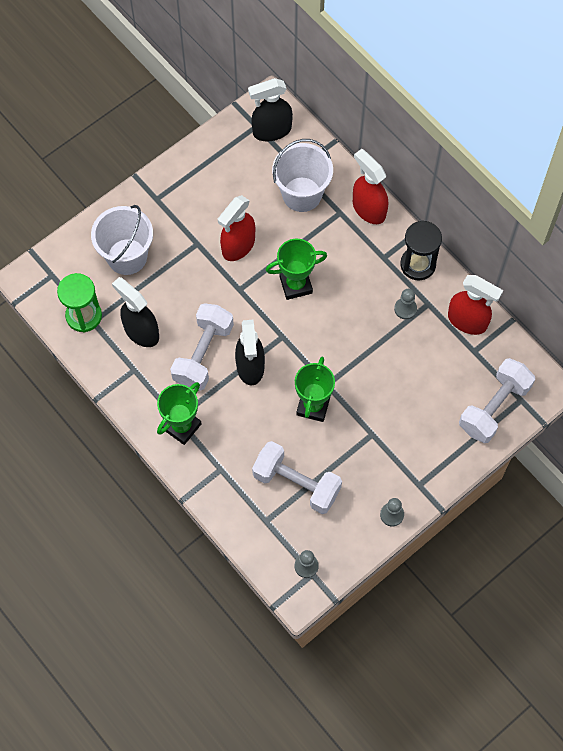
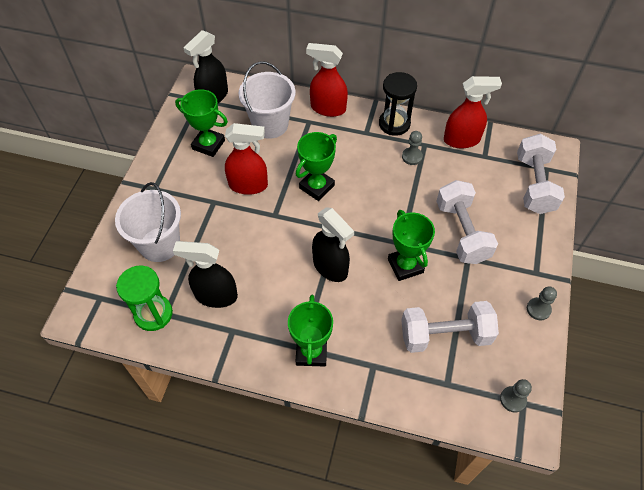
camera: 35 degrees left, 10 degrees down
white dumbbell [170,303,234,391] -> white dumbbell moved to [436,180,498,264]
red spray bottle [218,195,255,261] -> red spray bottle turned 90 degrees counterclockwise [225,123,268,195]
none -> green trophy [175,89,228,157]

